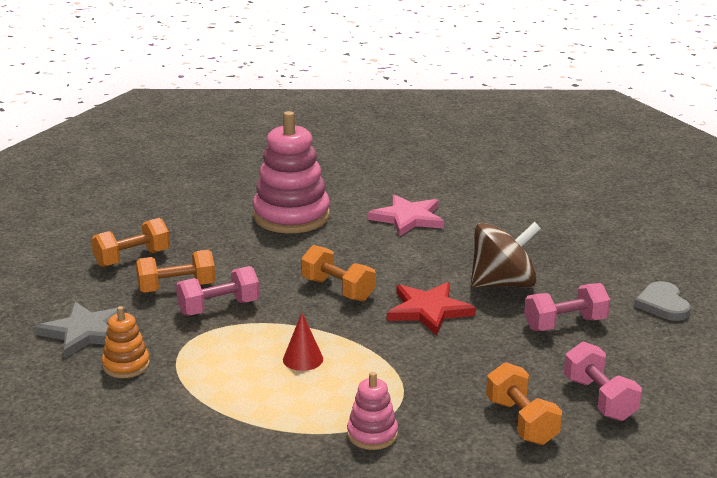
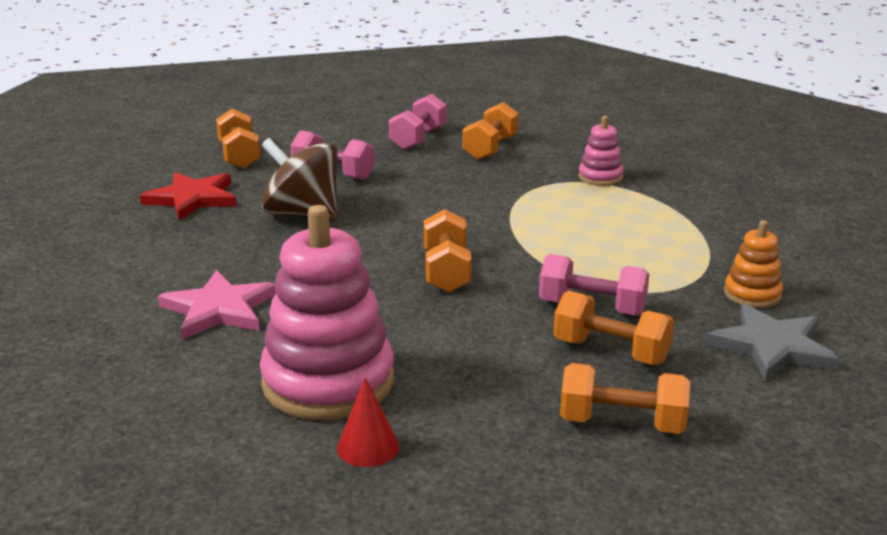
camera: 135 degrees left, 0 degrees up
red cone [283,313,323,371] -> red cone moved to [337,377,399,467]
red star [387,282,476,335] -> red star moved to [140,172,237,220]
grey heart [634,281,691,321] -> orange dumbbell [216,109,261,169]

